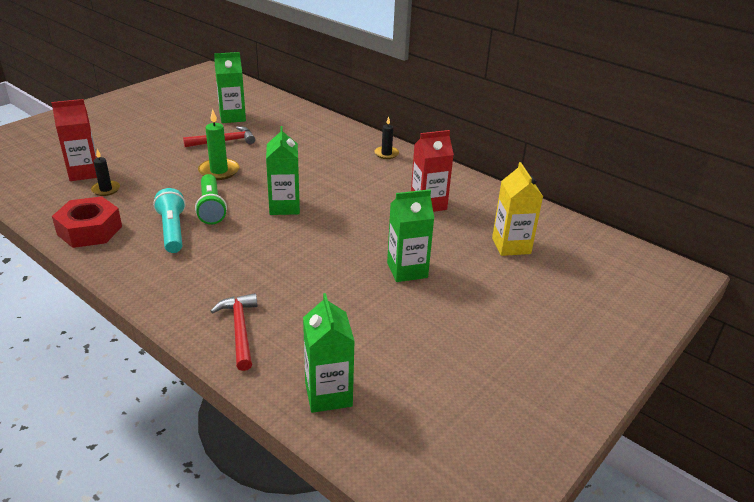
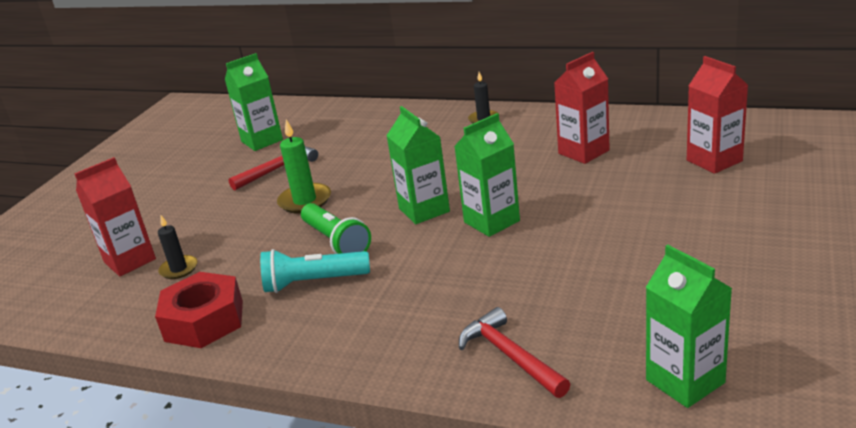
camera: 15 degrees left, 5 degrees down
turquoise flashlight [153,188,186,253] -> turquoise flashlight turned 60 degrees counterclockwise [260,249,370,293]
green carton [387,189,435,282] -> green carton moved to [454,113,520,237]
yellow carton [492,162,543,256] -> red carton [687,56,748,174]

